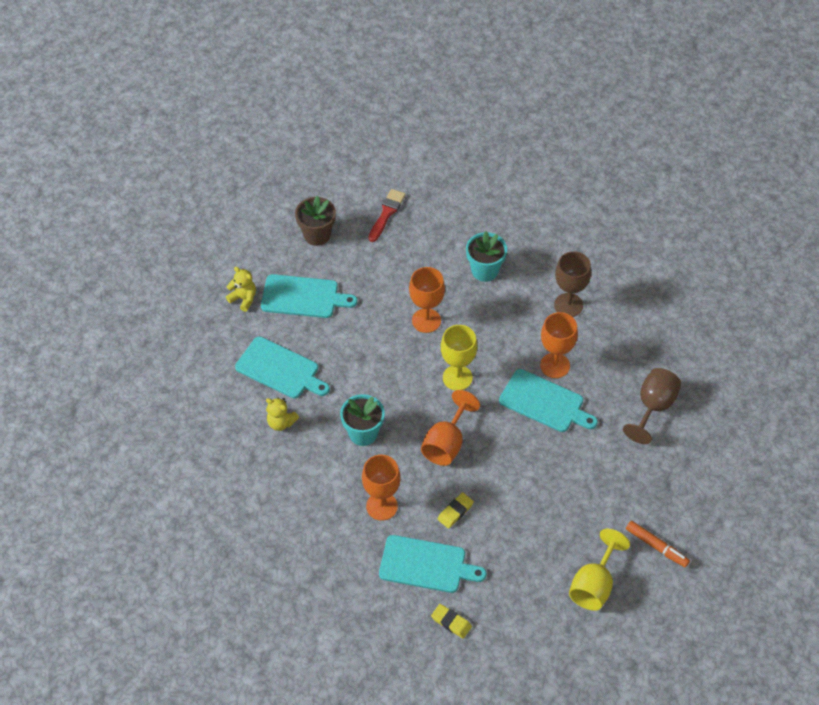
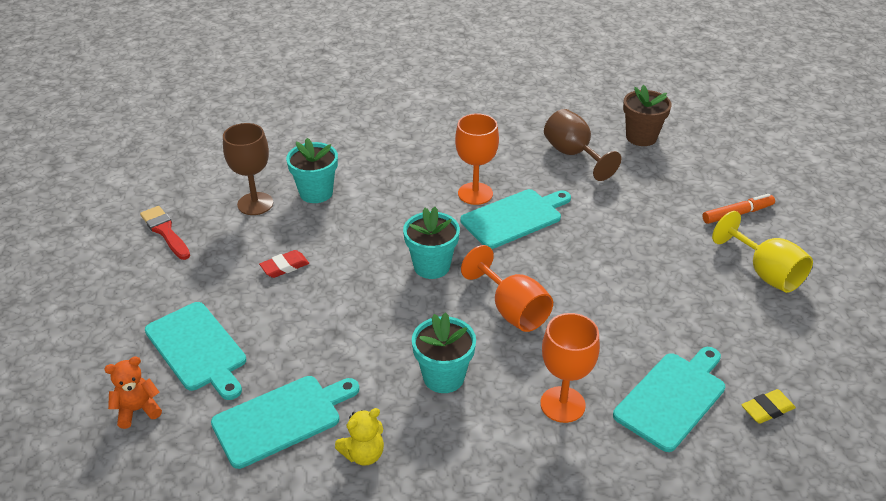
camera: 60 degrees left, 15 degrees down
yellow teddy bear [226,267,256,312] -> orange teddy bear [104,356,162,429]
turquoise cutting board [261,274,357,318] -> turquoise cutting board turned 105 degrees clockwise [145,302,246,400]
brown flower pot [295,195,336,246] -> brown flower pot moved to [623,85,672,146]
orange goblet [409,267,445,333] -> none
yellow eraser [438,492,474,529] -> none
yellow goblet [441,325,477,390] -> turquoise flower pot [403,207,460,279]
brown goblet [554,251,591,317] -> brown goblet moved to [223,123,273,215]
none -> red eraser [259,250,309,278]

